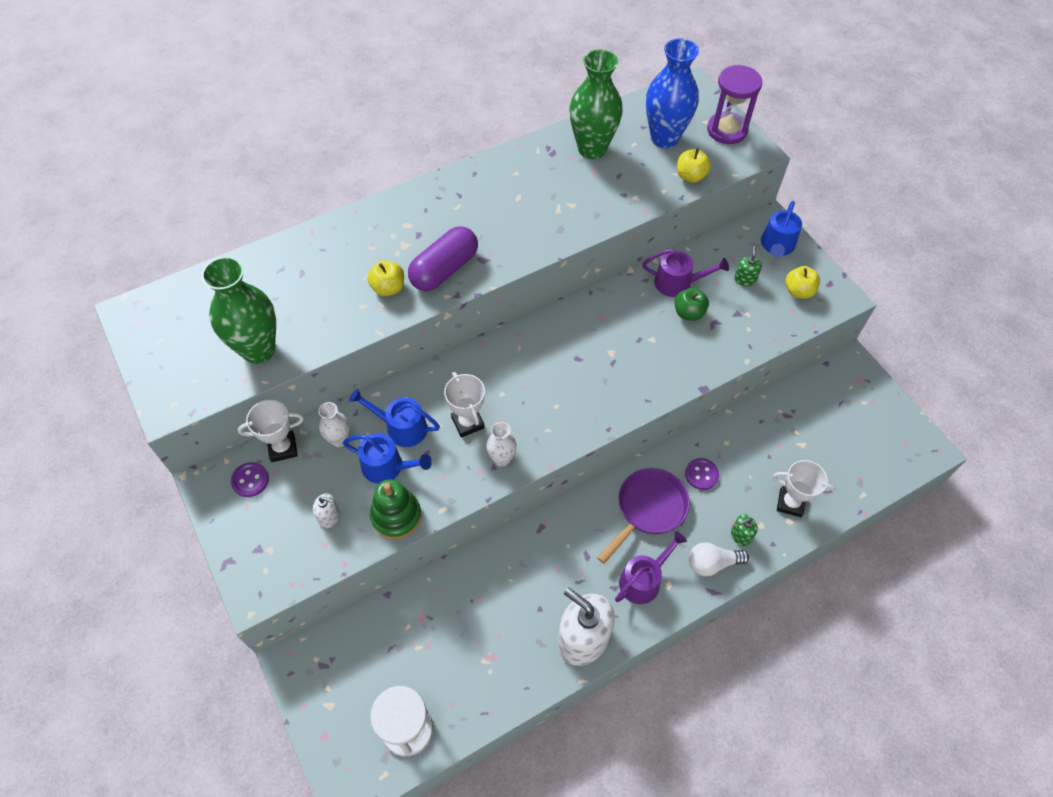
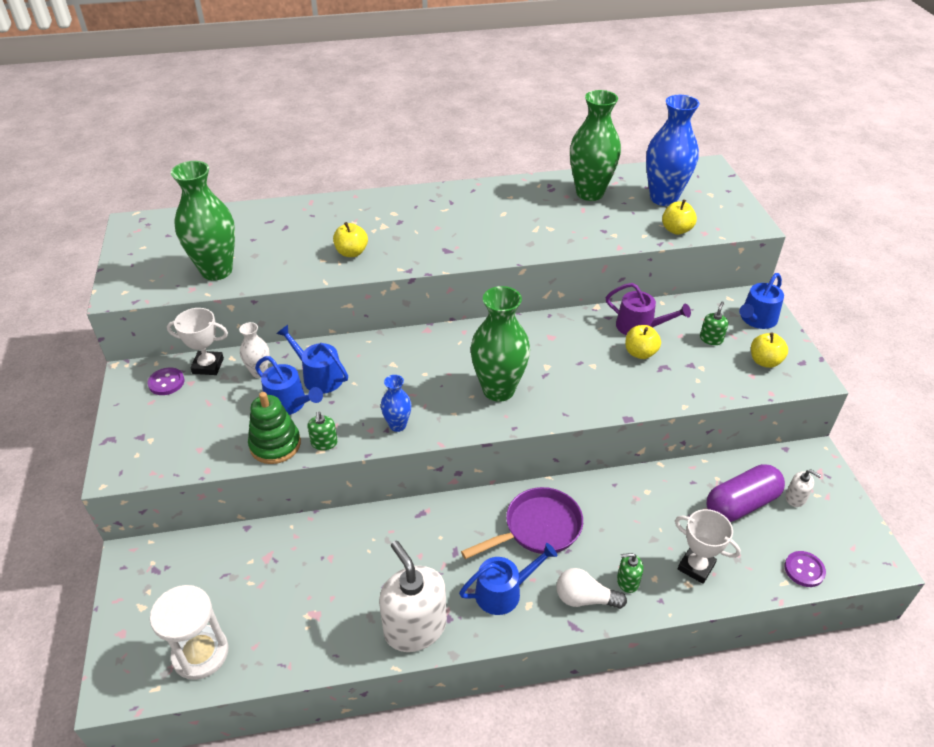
camera: 20 degrees right, 15 degrees down
white soap dispenser [313,493,340,528] -> white soap dispenser moved to [785,470,821,507]
purple capsule [408,226,478,291] -> purple capsule moved to [706,464,785,522]
white trophy [444,372,485,438] -> none
white vase [487,422,517,467] -> blue vase [381,375,412,432]
purple watering can [615,531,687,604] -> blue watering can [459,543,557,615]
green apple [674,288,709,321] -> yellow apple [625,325,661,359]
purple button [685,458,719,490] -> purple button moved to [785,551,826,587]
purple hourglass [707,65,762,144] -> none
none -> green soap dispenser [308,412,338,450]
none -> green vase [470,286,530,402]

